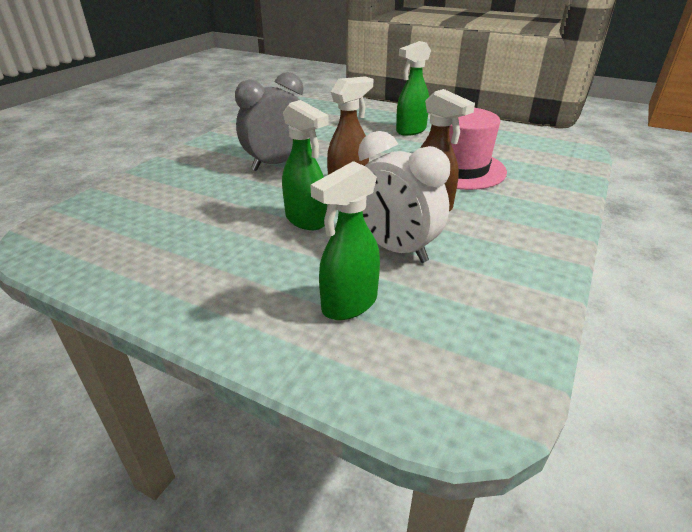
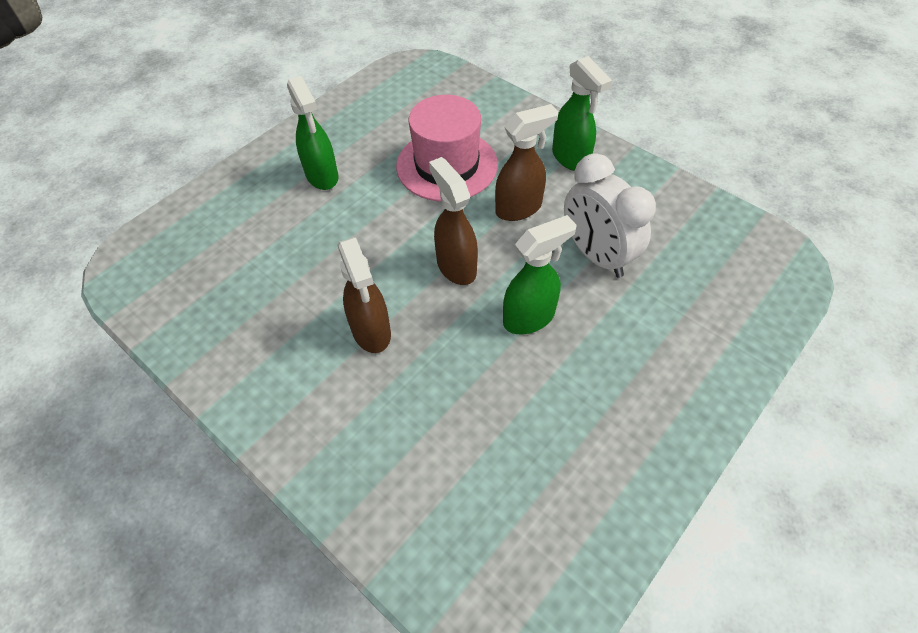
camera: 75 degrees left, 20 degrees up
grey clock [235,72,304,171] -> brown spray bottle [337,237,391,353]
green spray bottle [311,161,380,320] -> green spray bottle moved to [552,56,612,171]
white clock [358,131,450,263] -> white clock turned 90 degrees clockwise [564,153,656,278]

